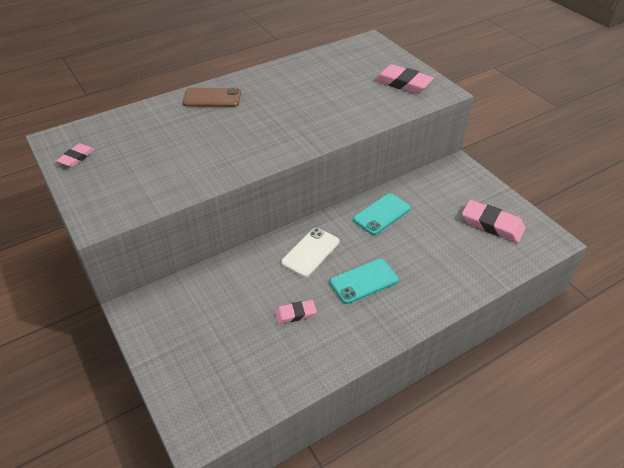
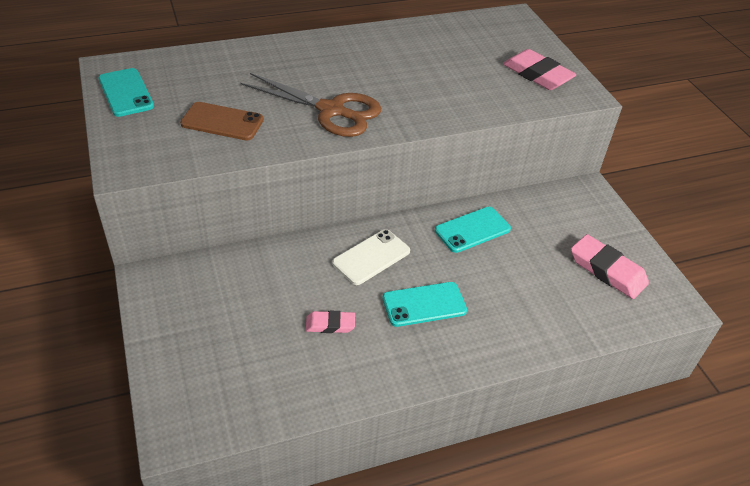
camera: 10 degrees right, 0 degrees up
pink eraser [56,143,95,167] -> turquoise phone [98,68,154,117]
brown phone [183,88,241,107] -> brown phone moved to [180,102,264,141]
none -> brown scissors [241,73,381,137]

